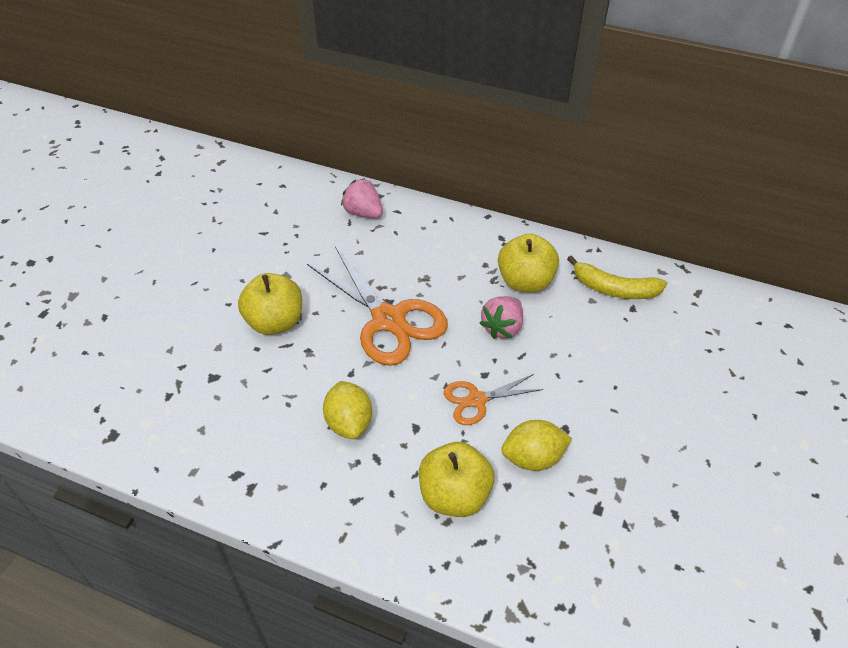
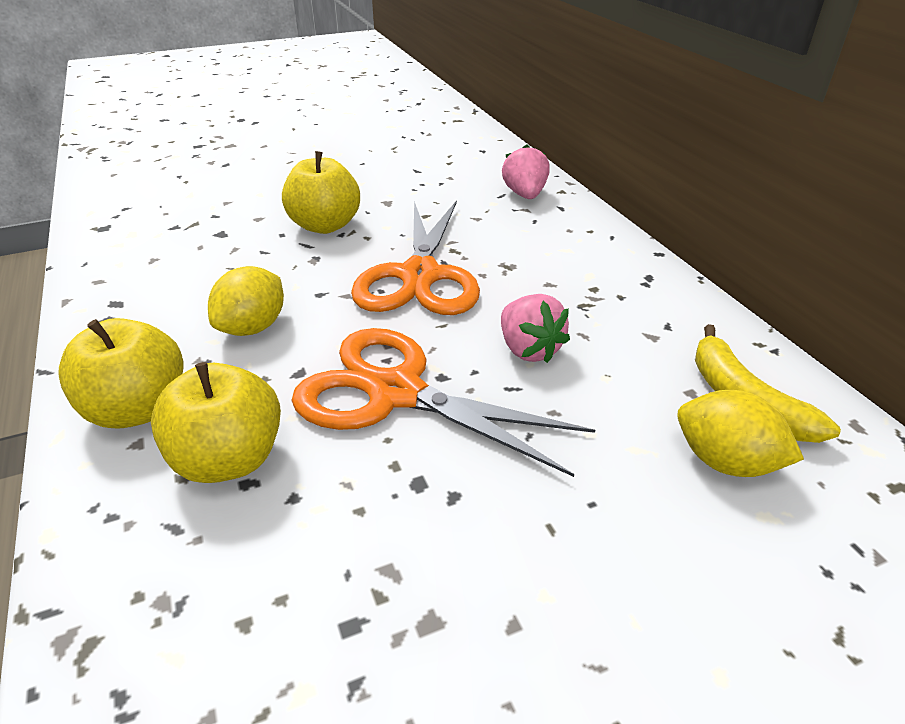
camera: 45 degrees right, 10 degrees down
orange scissors [443,374,543,425] -> orange scissors [291,328,595,477], size x1.87
pink strawberry [480,296,523,339] -> pink strawberry turned 105 degrees counterclockwise [501,294,570,363]
yellow apple [498,234,559,293] -> yellow apple moved to [58,318,184,429]
yellow lemon [501,420,572,471] -> yellow lemon moved to [677,390,804,477]

